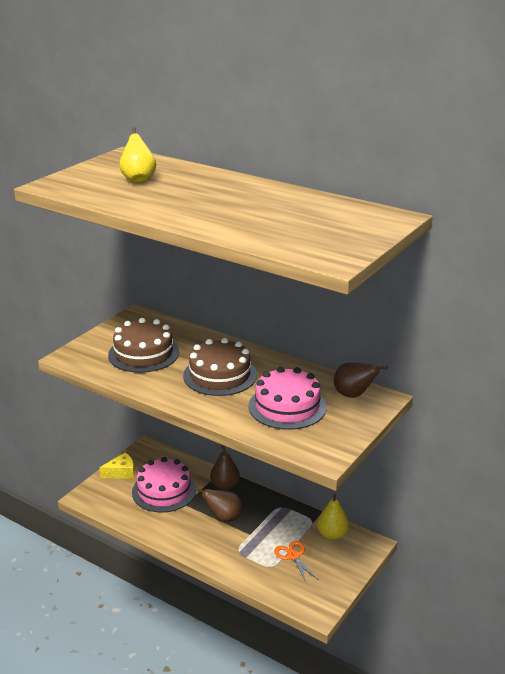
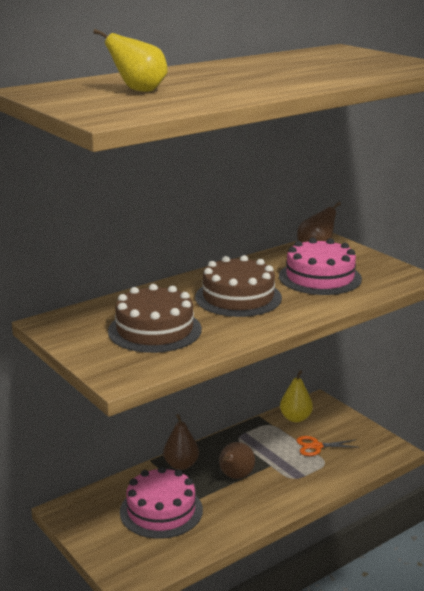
camera: 70 degrees left, 5 degrees down
yellow cheese [99,452,134,479] -> none

